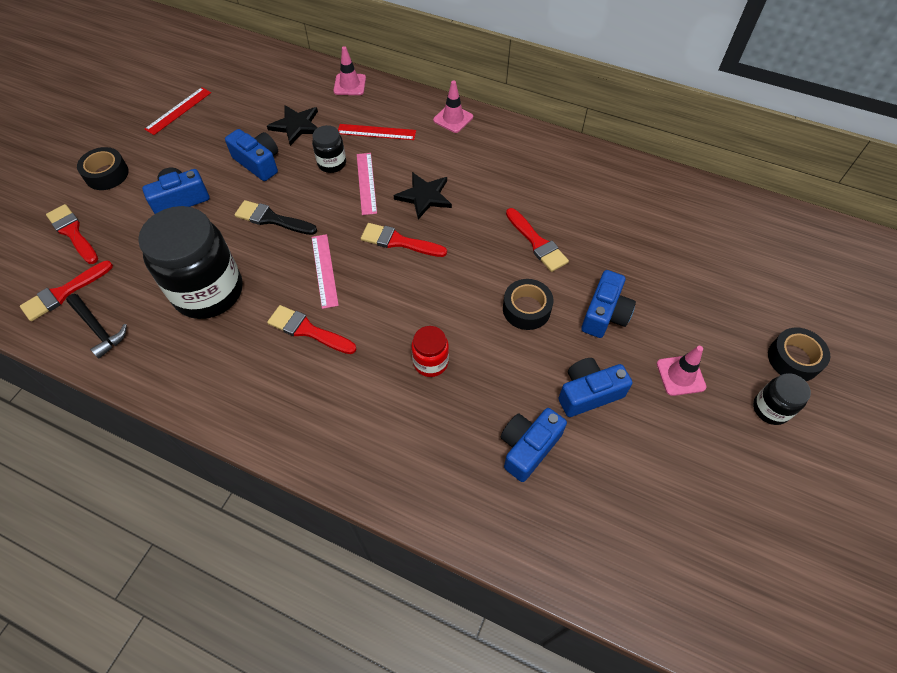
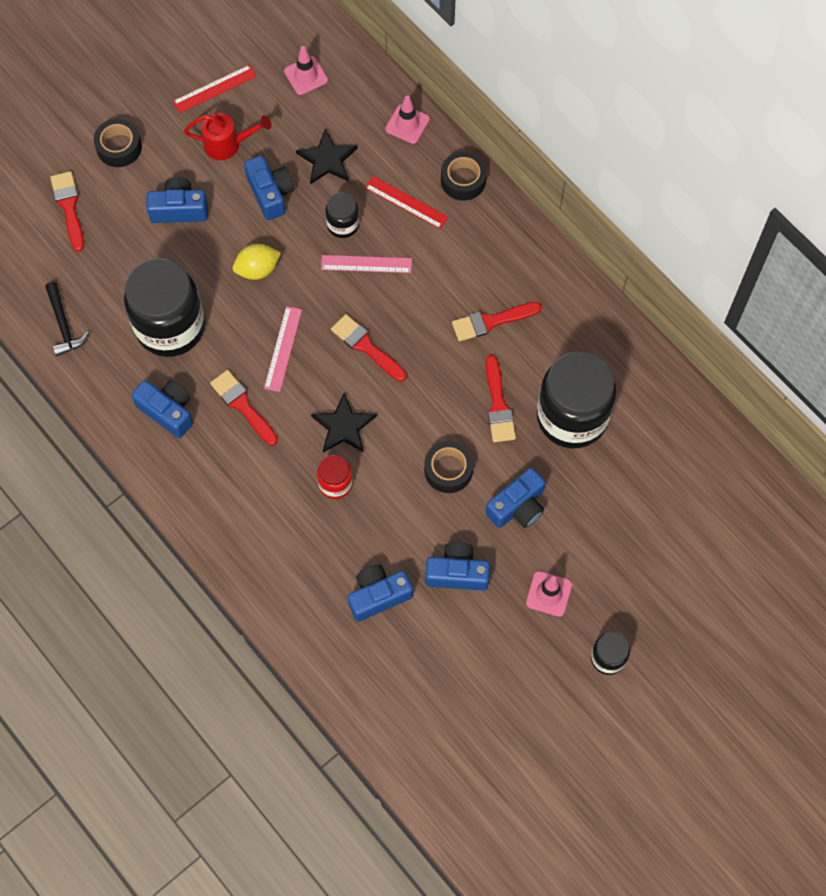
camera: 25 degrees right, 10 degrees up
red brush [20,261,113,321] -> red brush moved to [452,302,542,342]
black brush [235,200,317,235] -> yellow lemon [233,244,281,280]
pink ruler [357,153,377,215] -> pink ruler turned 75 degrees clockwise [321,255,412,273]
black star [393,172,452,220] -> black star moved to [311,393,377,453]
pink traffic cone [433,81,473,133] -> pink traffic cone moved to [284,46,328,95]
black tape [768,328,830,381] -> black tape moved to [441,151,487,201]
none -> blue camera [131,380,193,438]
none -> red watering can [184,113,272,160]
none -> black jar [537,351,616,449]

